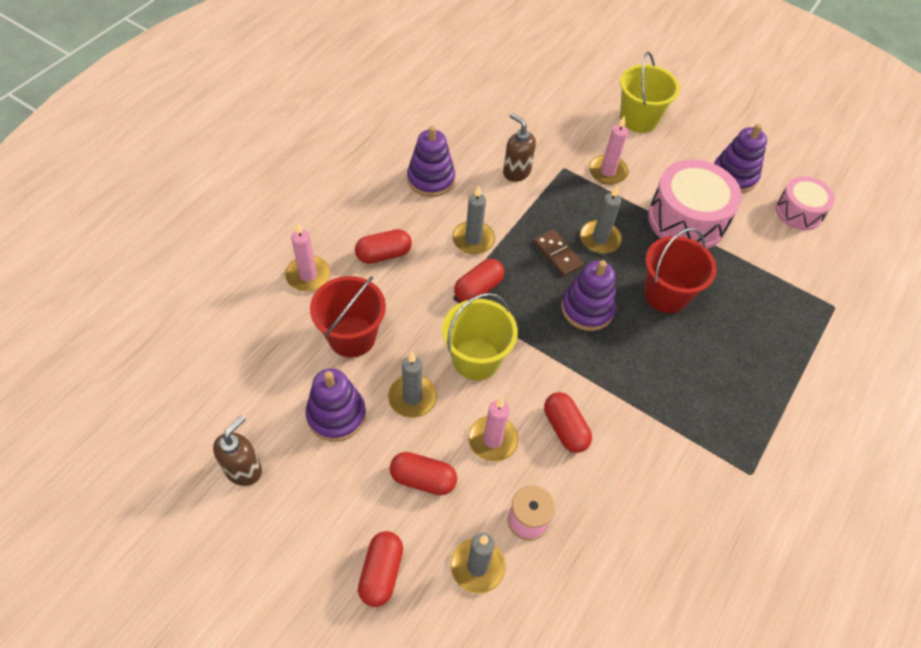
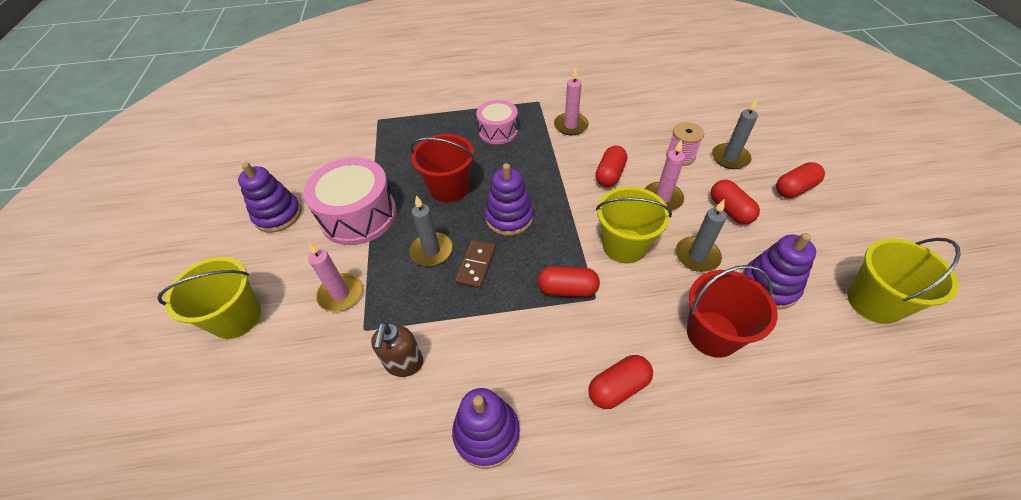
camera: 125 degrees left, 5 degrees down
brown soap dispenser [213,415,262,486] -> yellow bucket [847,238,961,324]
pink candle [285,222,330,292] -> pink candle moved to [554,67,589,135]
red capsule [355,229,412,264] -> red capsule turned 60 degrees counterclockwise [588,355,653,409]
grey candle [452,185,495,254] -> none
pink drum [776,176,835,230] -> pink drum moved to [476,100,518,144]

